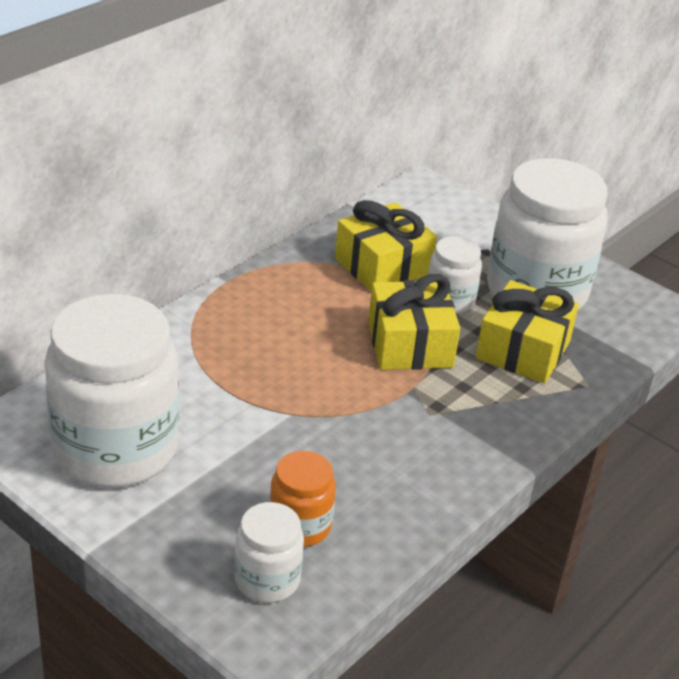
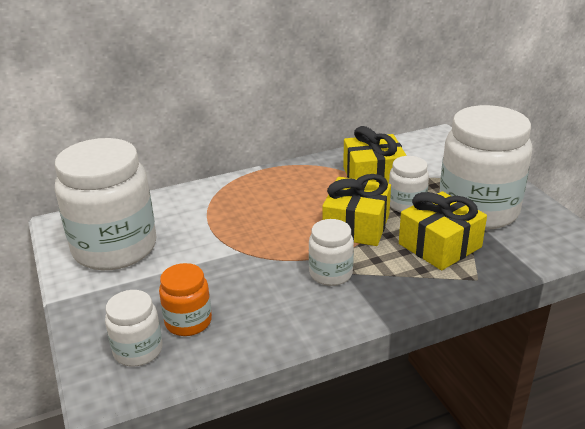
camera: 30 degrees right, 5 degrees down
none -> white jar [309,219,354,286]

